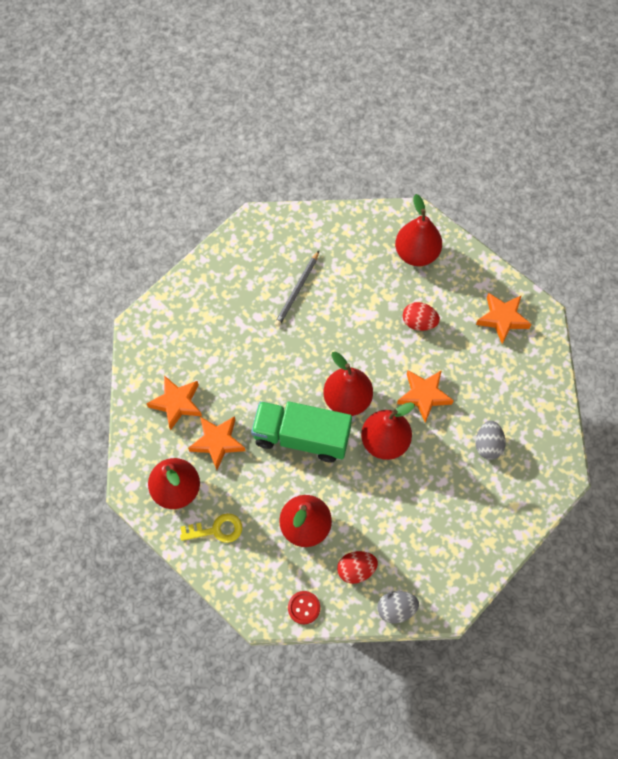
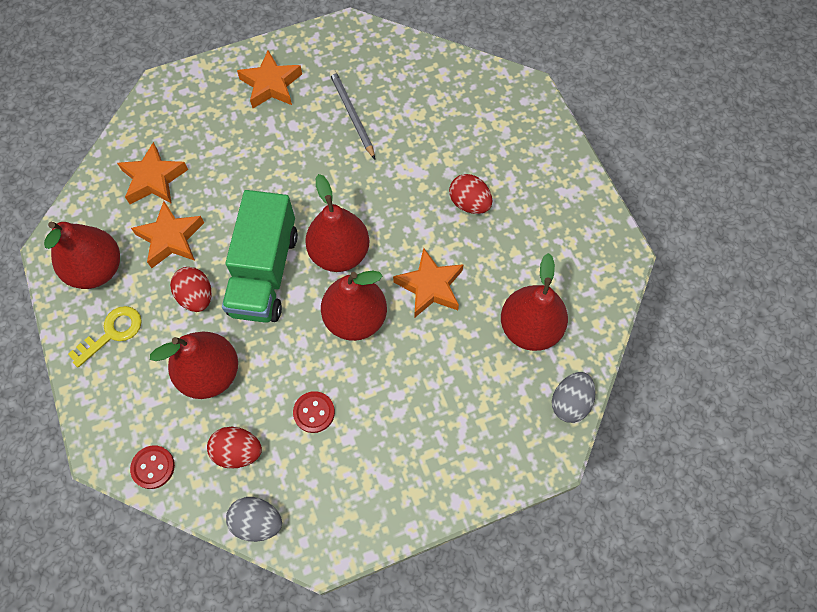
camera: 25 degrees right, 0 degrees up
yellow key [180,513,242,543] -> yellow key turned 60 degrees counterclockwise [68,306,142,368]
green truck [251,401,352,462] -> green truck turned 120 degrees counterclockwise [222,190,298,323]
grey pencil [274,251,319,327] -> grey pencil turned 105 degrees clockwise [329,70,375,159]
red pear [395,194,442,266] -> red pear moved to [501,253,568,351]
orange star [476,293,532,344] -> orange star moved to [237,50,302,108]
grey egg [476,421,506,460] -> grey egg moved to [552,372,596,423]
none -> red egg [170,267,211,312]
none -> red button [293,391,335,433]

